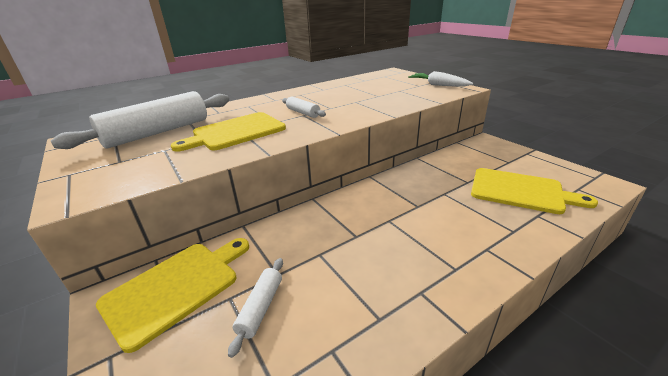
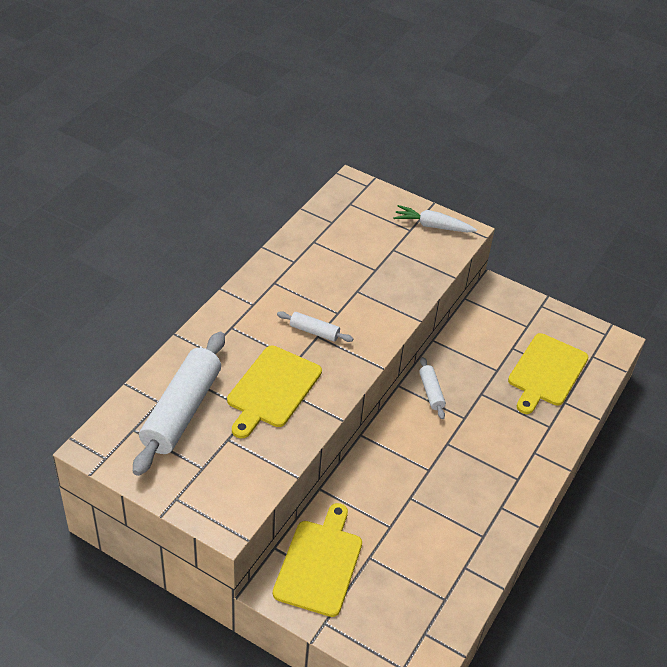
camera: 30 degrees left, 15 degrees up
white rolling pin [228,258,283,358] -> white rolling pin moved to [419,357,446,419]
yellow cutting board [471,168,598,214] -> yellow cutting board turned 120 degrees clockwise [508,333,588,414]

